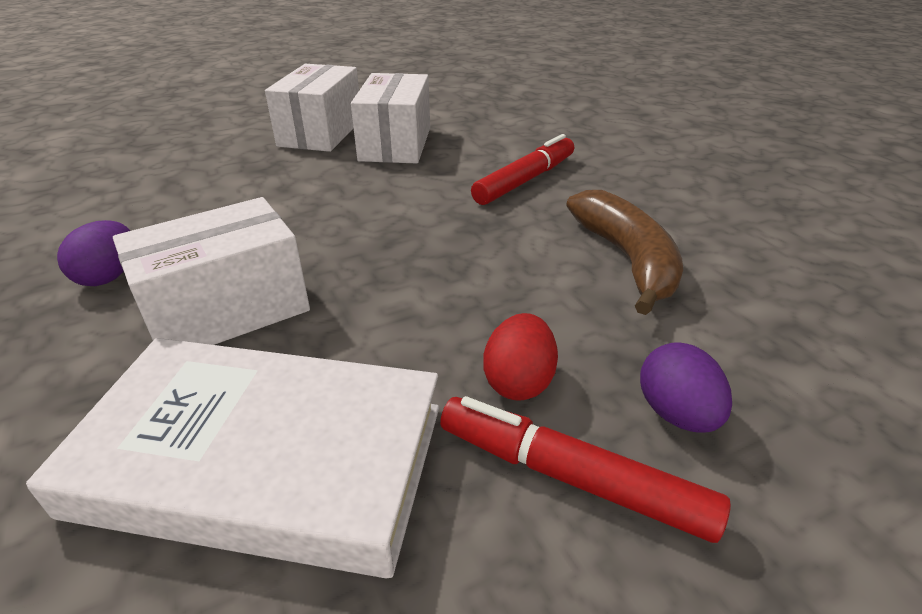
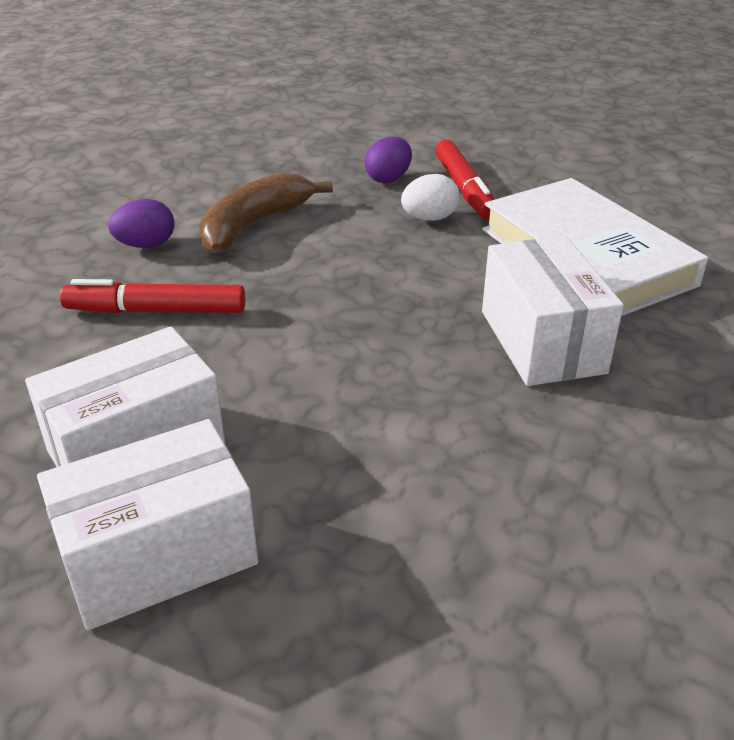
camera: 130 degrees left, 0 degrees up
purple egg [57,220,130,286] -> purple egg moved to [108,199,175,248]
white box [113,197,310,345] -> white box turned 60 degrees clockwise [482,236,624,386]
red egg [484,313,558,401] -> white egg [401,174,460,221]

